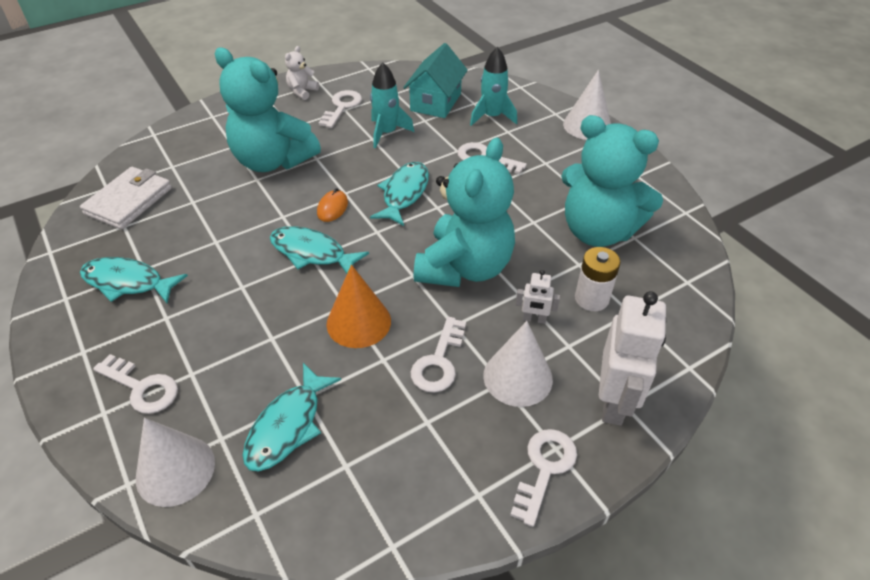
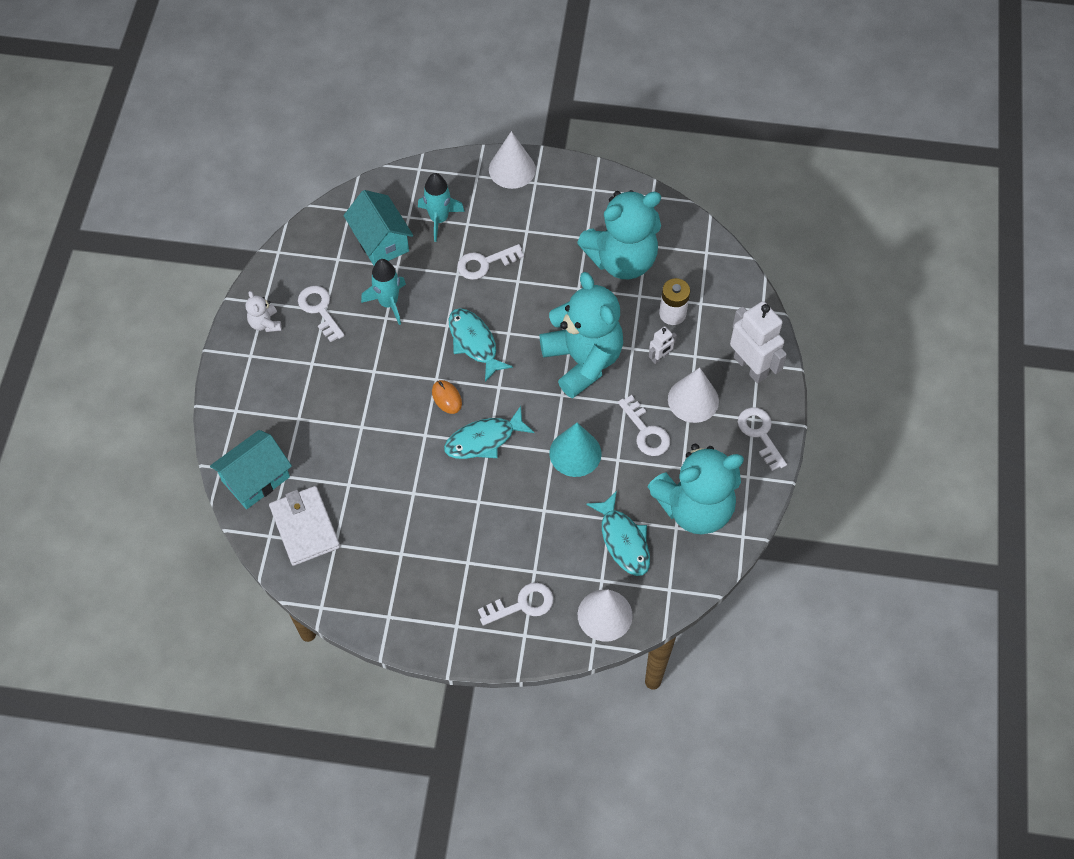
camera: 50 degrees left, 15 degrees up
turquoise fish [80,257,188,303] -> none
turquoise teddy bear [214,47,321,172] -> turquoise teddy bear moved to [648,444,744,534]
orange cone [326,265,391,348] -> turquoise cone [549,423,602,477]
none -> turquoise house [210,430,292,509]

